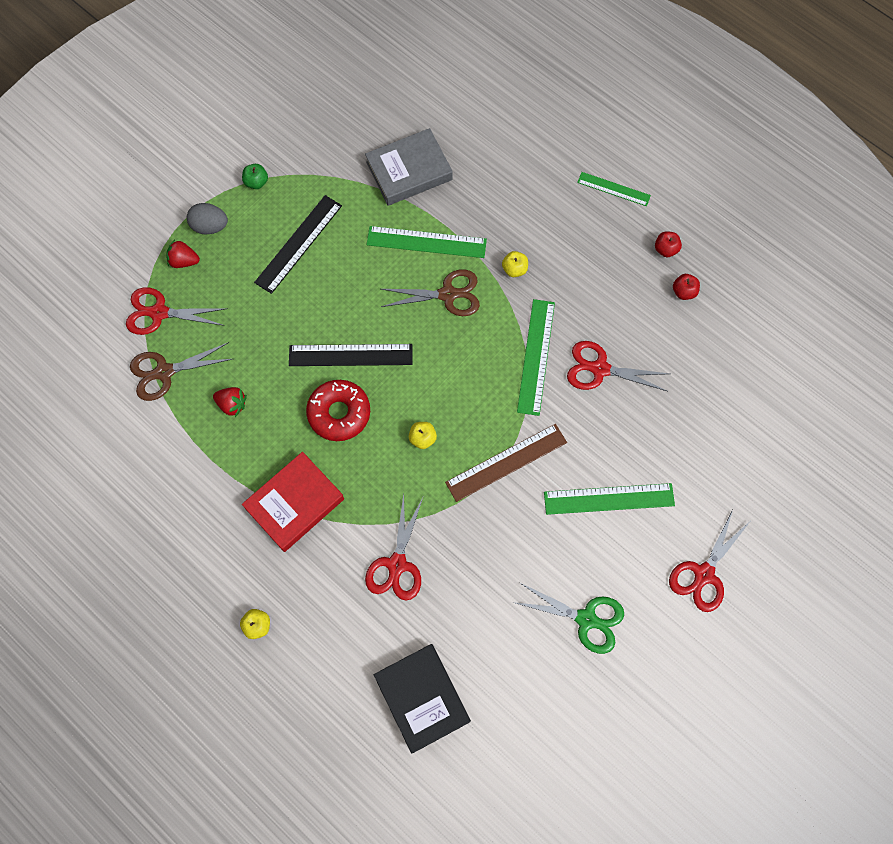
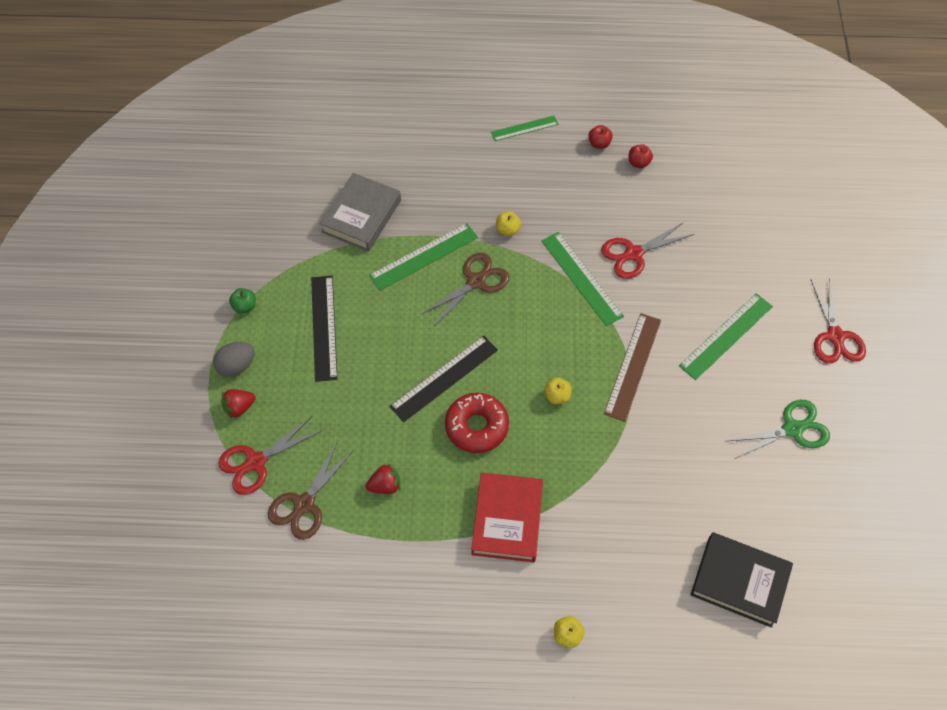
camera: 40 degrees left, 10 degrees down
red scissors [365,494,423,601] -> none

